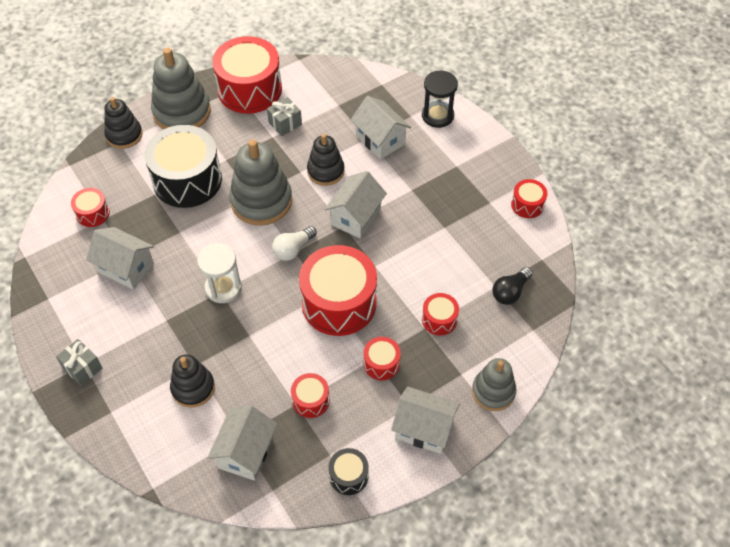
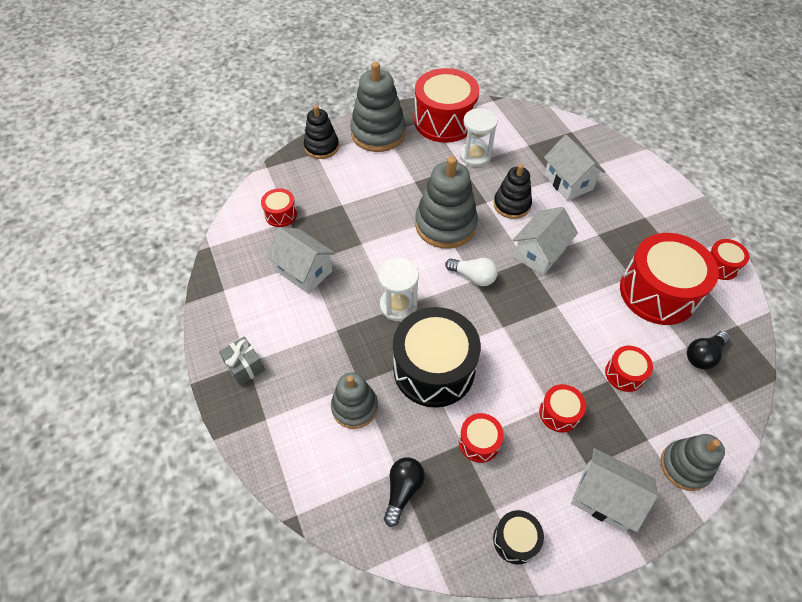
camera: 10 degrees right, 0 degrees up
black drum [144,125,222,208] -> black drum moved to [393,307,481,408]
black stacking toy [170,354,215,408] -> grey stacking toy [331,373,378,429]
white house [208,405,277,481] -> black light bulb [384,457,425,527]
grey gift [267,97,302,136] -> white hourglass [460,108,498,167]
white light bulb [272,226,317,261] -> white light bulb turned 120 degrees counterclockwise [445,258,498,286]
red drum [299,245,377,336] -> red drum moved to [620,233,719,325]
black hourglass [422,70,458,128] -> none

